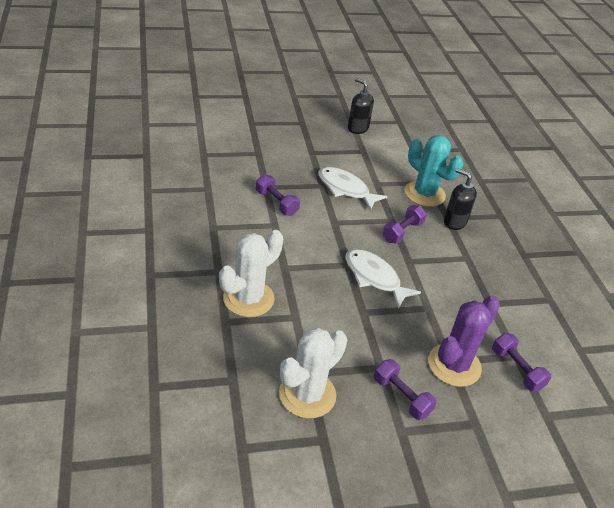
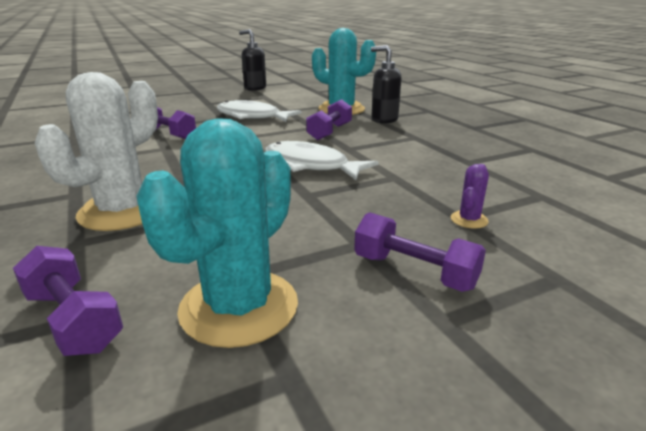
camera: 10 degrees left, 15 degrees down
white cactus [279,327,347,419] -> turquoise cactus [136,118,298,348]
purple cactus [428,295,500,387] -> purple cactus [451,164,489,229], size x0.42
purple dumbbell [492,333,551,392] -> purple dumbbell moved to [13,246,123,356]

